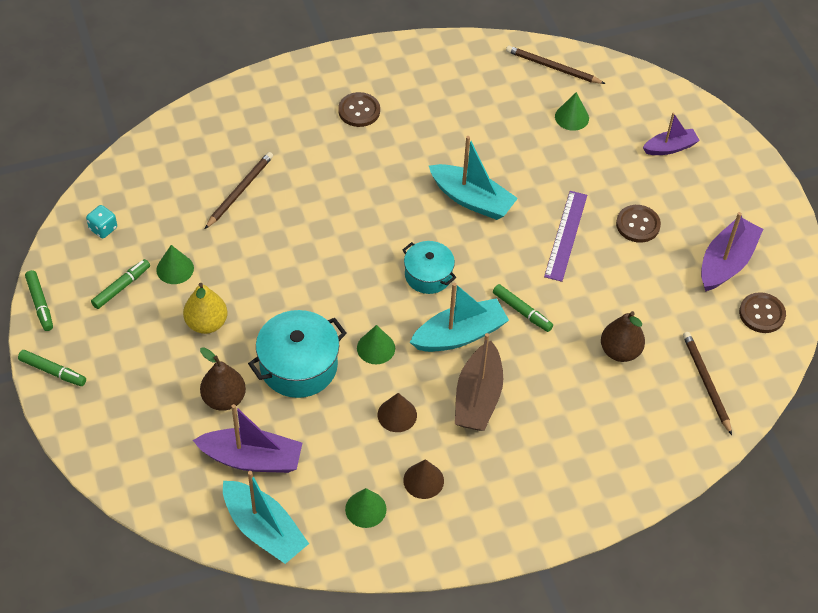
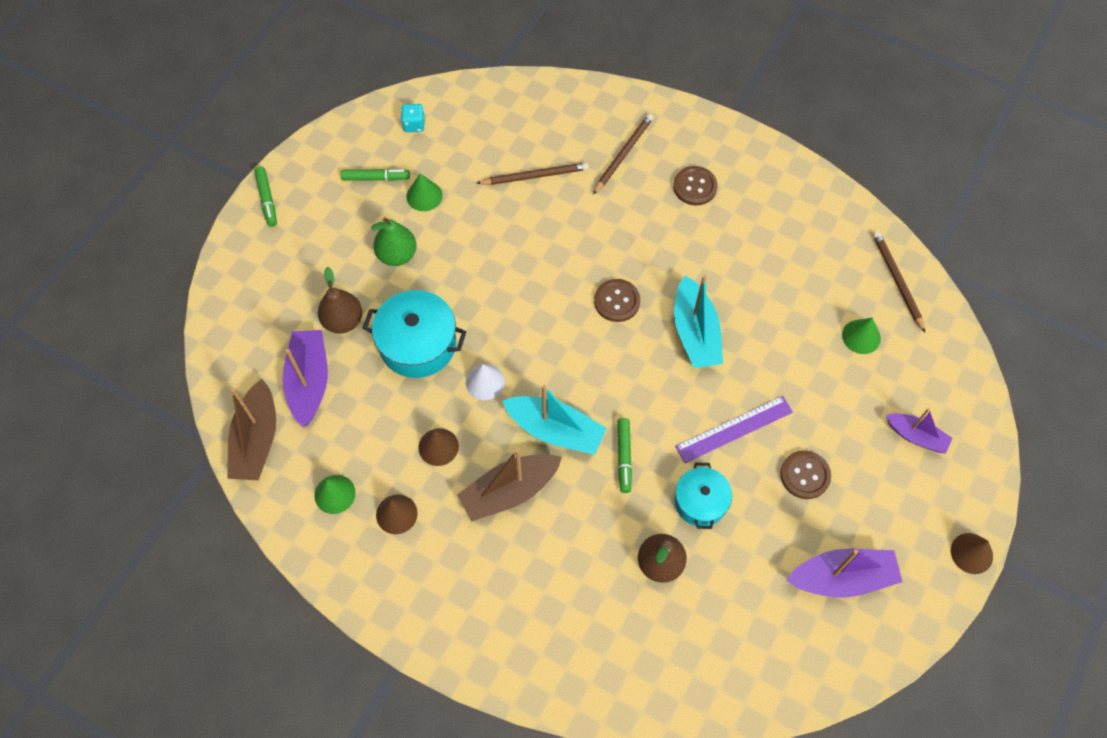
camera: 50 degrees right, 10 degrees up
green marker [25,270,53,331] -> none
yellow pear [183,283,227,334] -> green pear [371,217,417,266]
purple boat [193,404,302,473] -> purple boat turned 150 degrees counterclockwise [282,330,328,427]
turquoise boat [223,471,309,564] -> brown boat [227,379,276,480]
green cone [357,325,395,364] -> white cone [466,364,505,400]
turquoise pot [403,241,457,294] -> turquoise pot moved to [675,463,732,529]
brown pencil [683,332,732,435] -> brown pencil moved to [593,114,654,194]
brown button [739,292,786,333] -> brown button moved to [594,279,640,322]
none -> brown cone [951,533,993,574]

